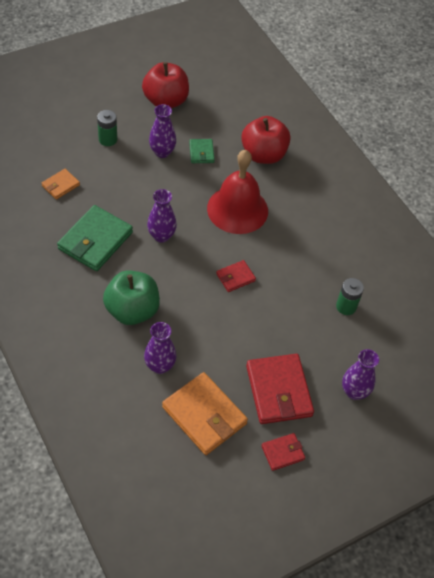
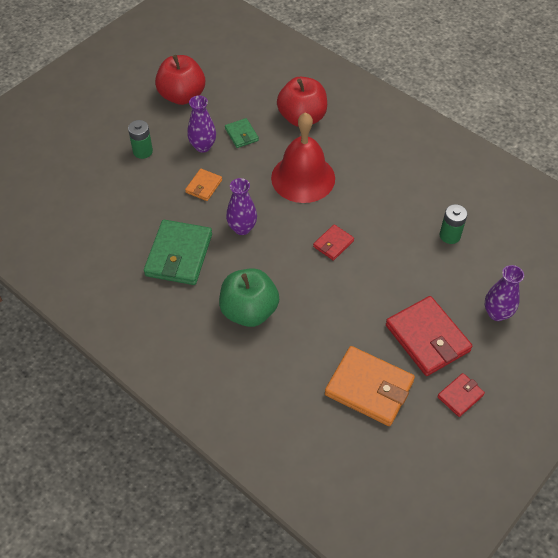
camera: 15 degrees left, 0 degrees up
orange wallet [41,169,80,200] -> orange wallet moved to [185,169,222,201]
purple vase [144,322,176,374] -> none

